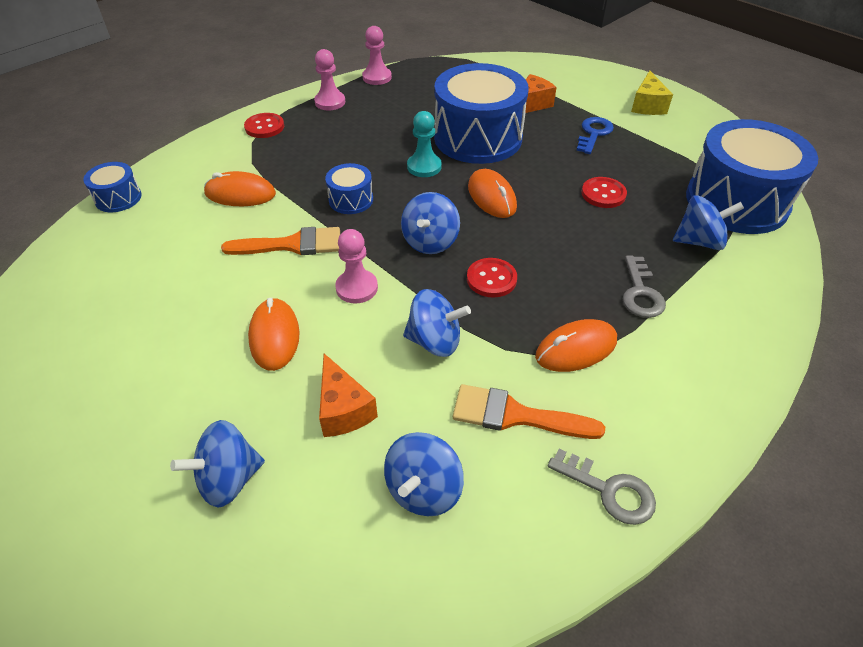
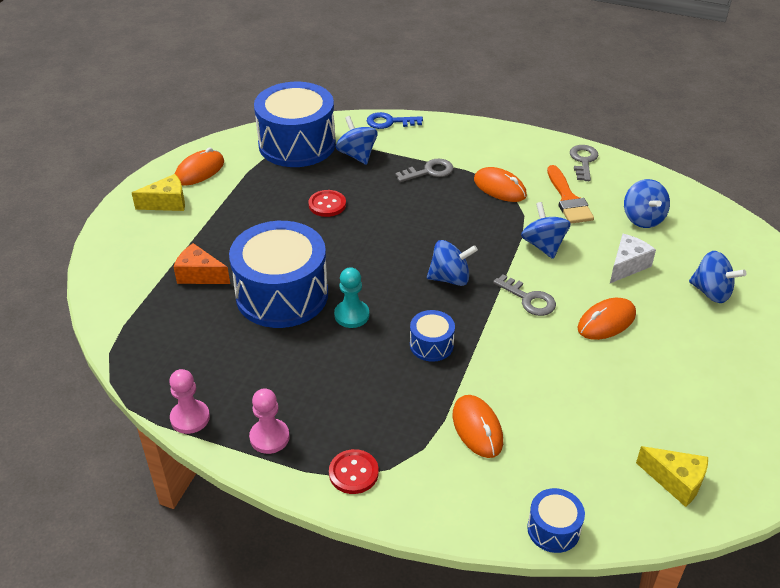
camera: 115 degrees left, 5 degrees down
orange brush [221,227,340,255] -> none
orange cheese [319,354,378,437] -> white cheese [610,234,656,283]
pink pawn [335,229,378,303] -> grey key [493,274,556,316]
blue spinning top [384,432,464,516] -> blue spinning top turned 75 degrees clockwise [624,179,670,228]
red button [467,258,517,298] -> none
orange mouse [468,169,517,218] -> orange mouse moved to [175,147,224,186]
blue key [576,117,614,154] -> blue key moved to [367,112,423,129]
none -> yellow cheese [636,446,708,507]

